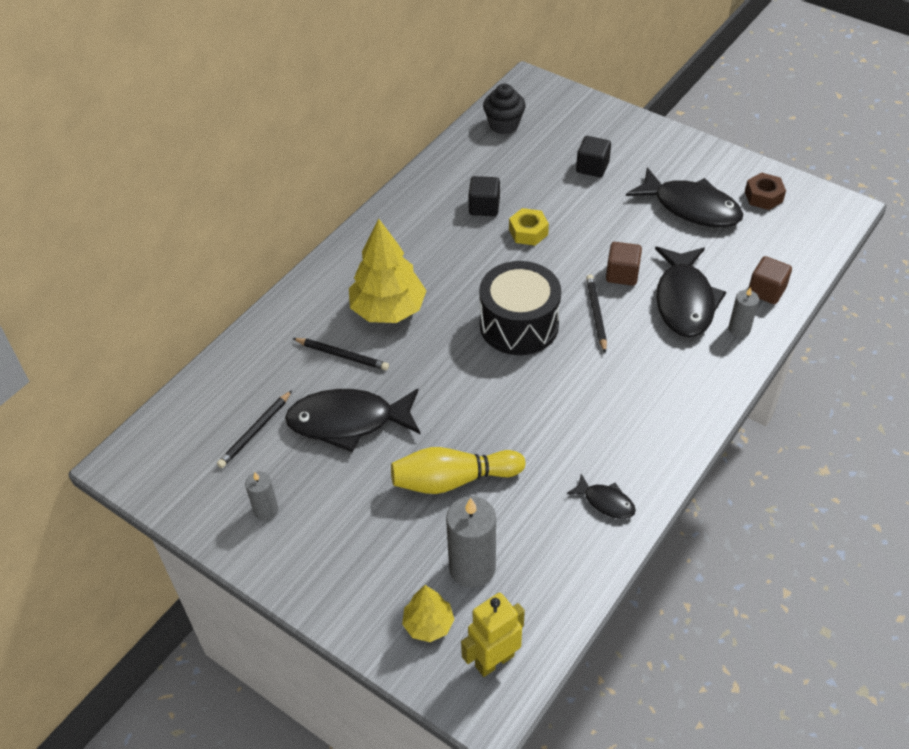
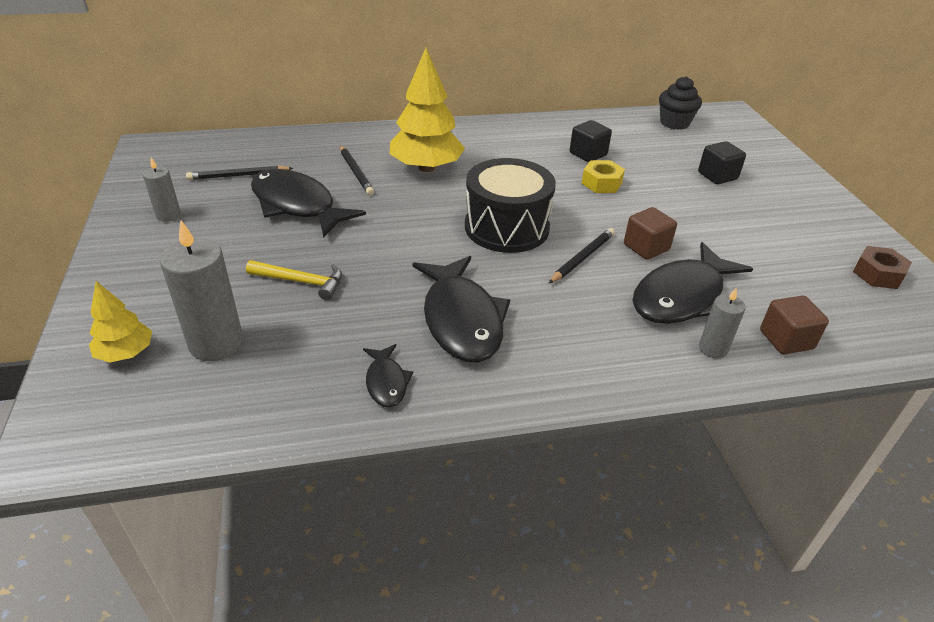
camera: 40 degrees right, 10 degrees down
yellow bowling pin [391,447,526,494] -> yellow hammer [246,260,342,300]
yellow robot [461,593,525,677] -> none
black fish [626,167,743,227] -> black fish moved to [412,256,510,363]

